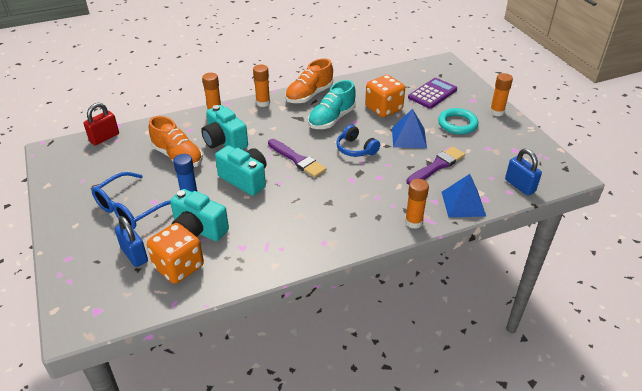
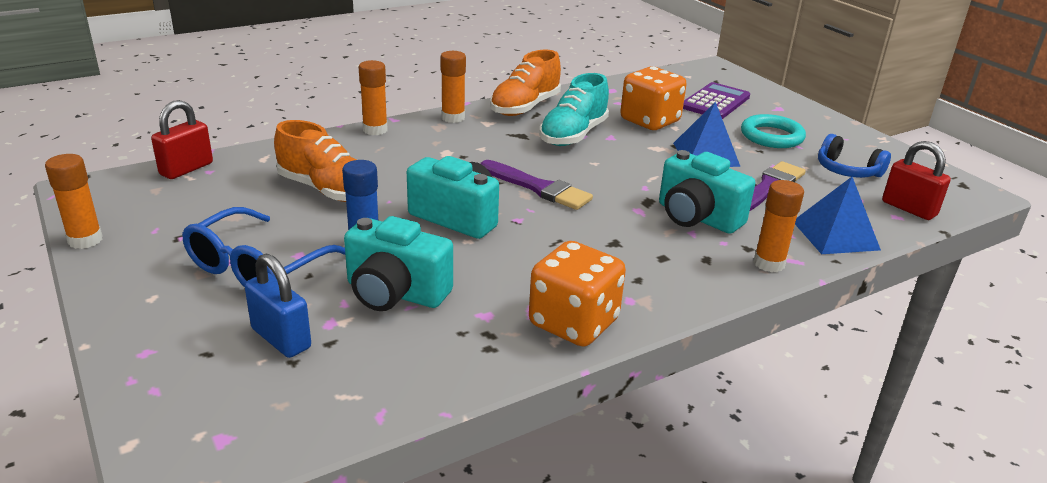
camera: 10 degrees left, 10 degrees down
orange dice [147,223,204,284] -> orange dice moved to [529,241,626,346]
turquoise camera [201,105,248,150] -> turquoise camera moved to [659,150,755,234]
blue headphones [336,125,380,157] -> blue headphones moved to [818,134,891,178]
orange glue stick [490,73,513,116] -> orange glue stick moved to [45,154,103,249]
blue padlock [505,149,542,196] -> red padlock [882,141,951,220]

